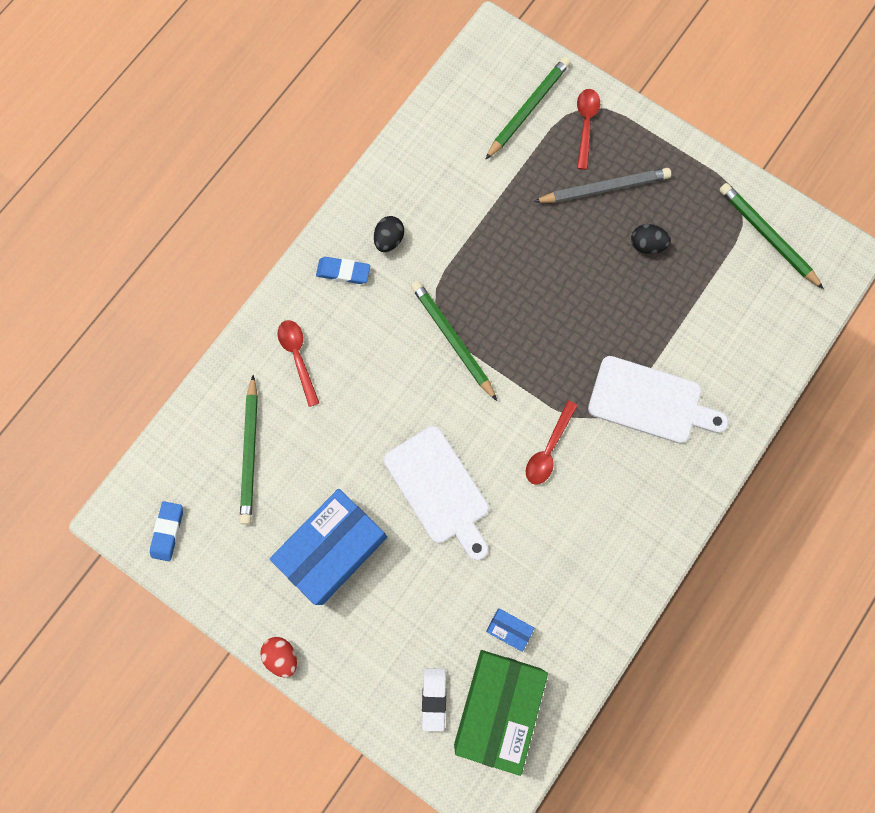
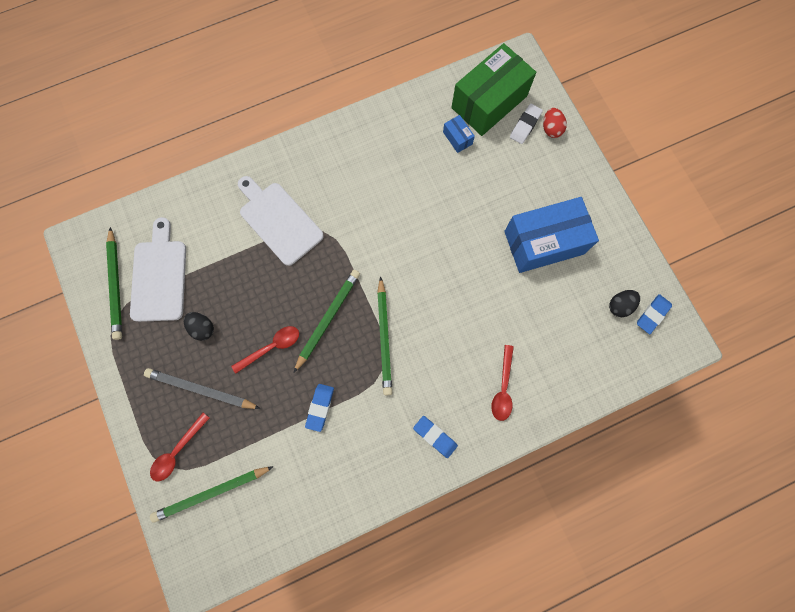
camera: 150 degrees left, 0 degrees up
green pencil [240,375,258,524] -> green pencil moved to [293,270,360,373]
red egg [260,637,297,678] -> red egg moved to [543,108,567,138]
black egg [374,216,404,252] -> black egg moved to [609,290,640,317]
white cutting board [384,426,489,560] -> white cutting board moved to [130,217,186,322]
red spoon [526,401,578,485] -> red spoon moved to [231,326,299,374]
none -> blue eraser [305,384,334,432]

